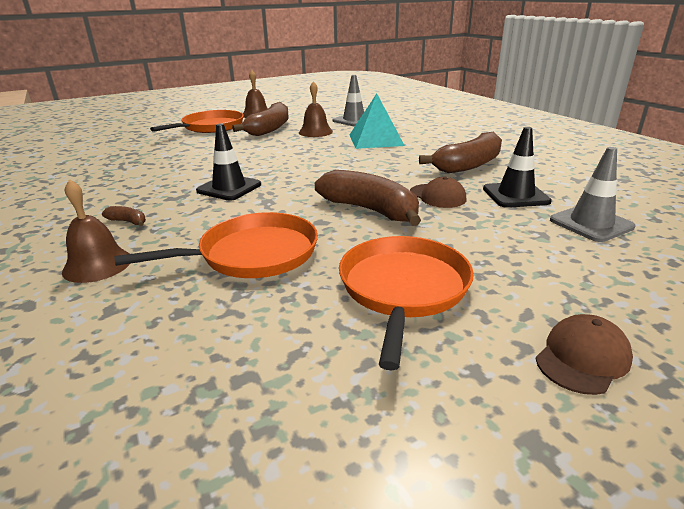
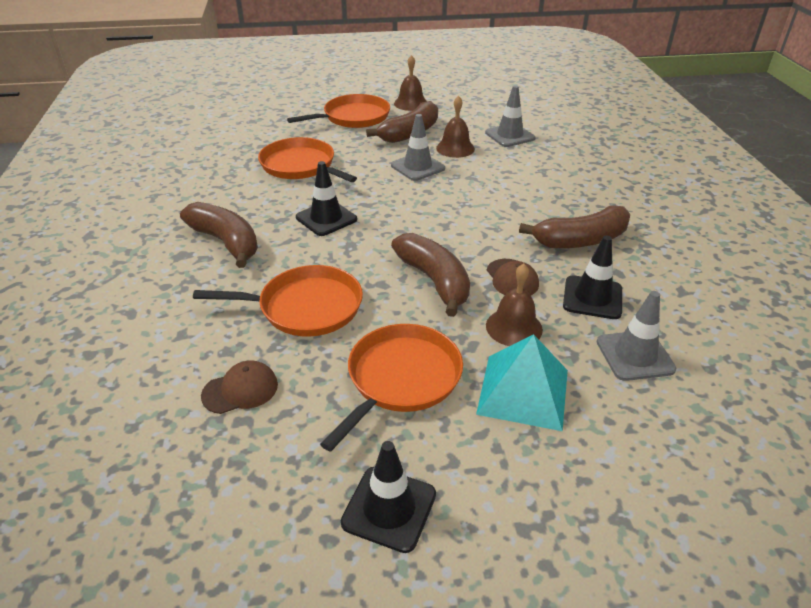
camera: 20 degrees right, 10 degrees up
brown bell [62,179,130,283] -> brown bell moved to [486,263,543,346]
brown banana [102,206,146,226] -> brown banana [180,202,258,268], size x2.41
turquoise pyramid [350,93,405,149] -> turquoise pyramid moved to [476,334,568,431]
brown cap [535,314,633,395] -> brown cap moved to [201,360,278,414]
none -> orange pan [258,137,357,182]
none -> black traffic cone [341,441,436,553]
none -> grey traffic cone [391,114,445,181]

